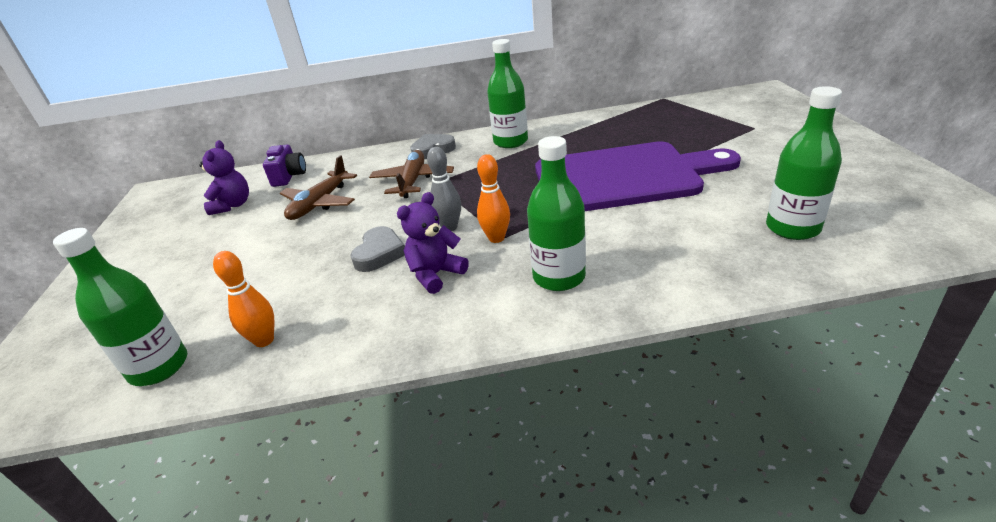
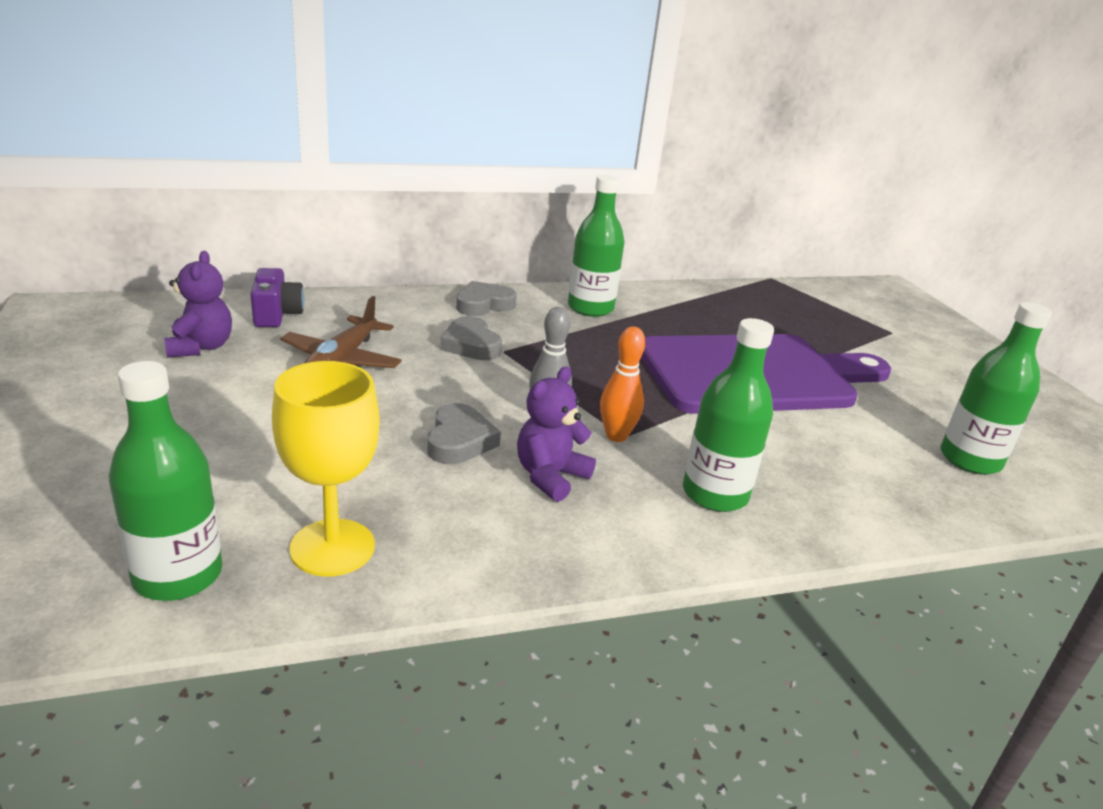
camera: 15 degrees left, 5 degrees down
orange bowling pin [213,251,274,347] -> yellow goblet [272,361,380,576]
brown plane [369,150,454,198] -> grey heart [440,316,502,360]

